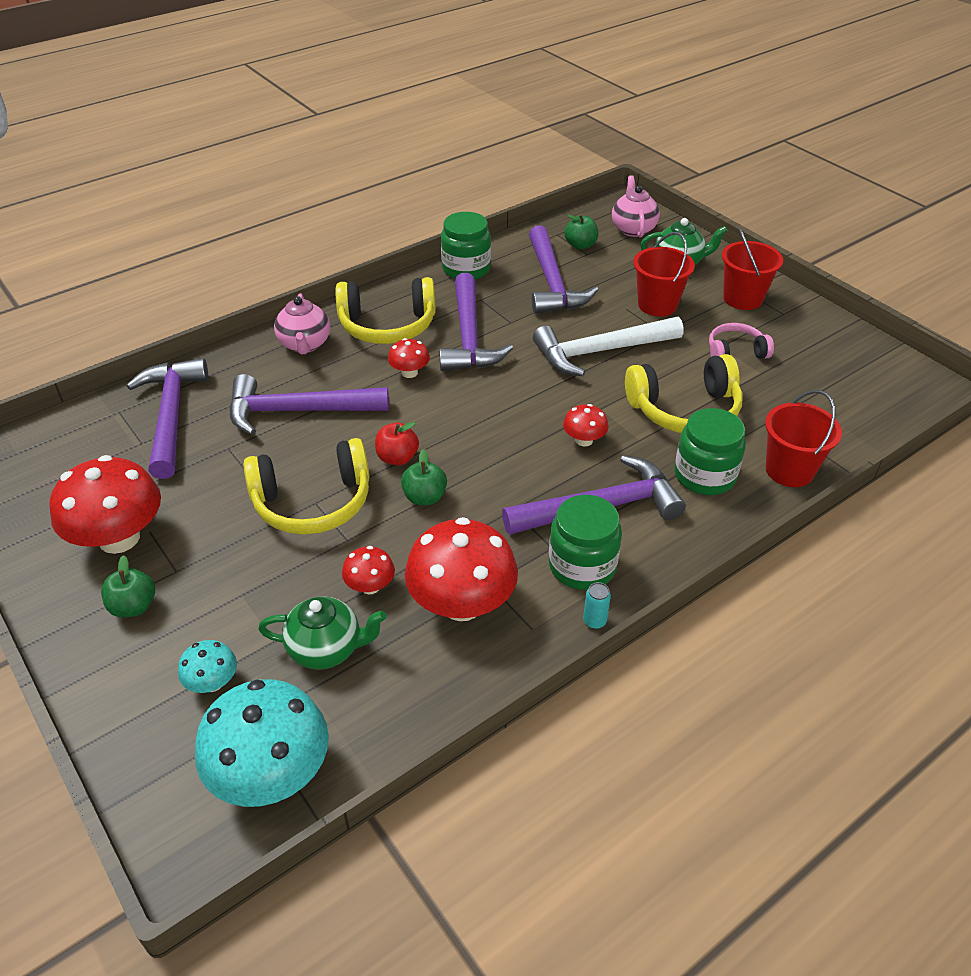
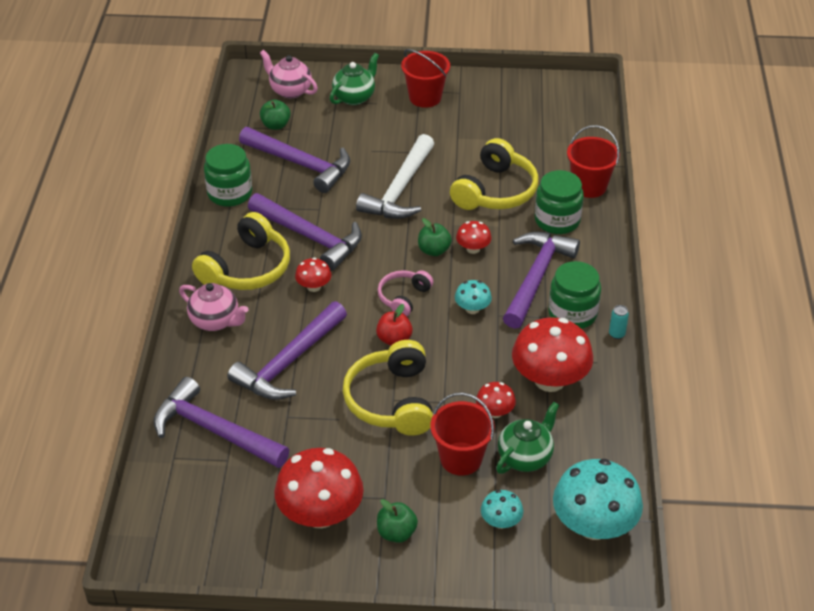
camera: 50 degrees left, 0 degrees up
yellow headphones [243,438,369,535] -> yellow headphones turned 150 degrees clockwise [343,340,433,436]
green apple [401,449,447,505] -> green apple moved to [418,218,452,256]
red bucket [633,232,695,316] -> red bucket moved to [430,392,495,476]
pink headphones [709,323,774,359] -> pink headphones moved to [378,270,433,316]
none -> turquoise mushroom [455,280,492,314]

